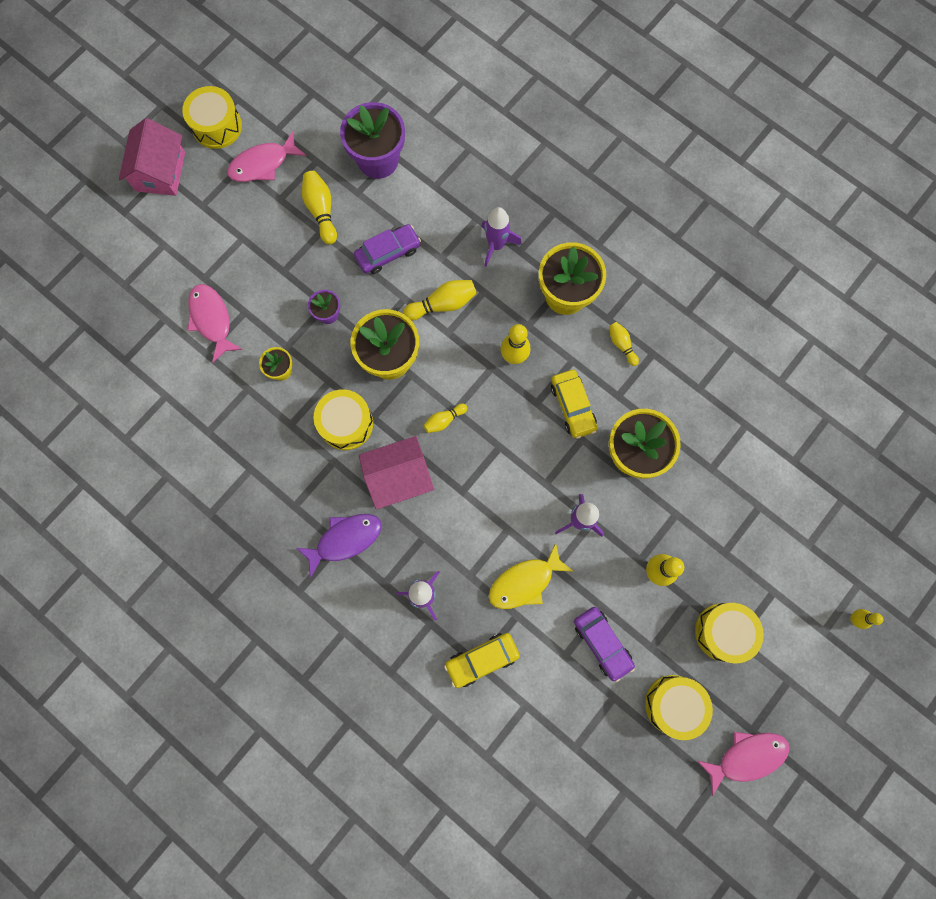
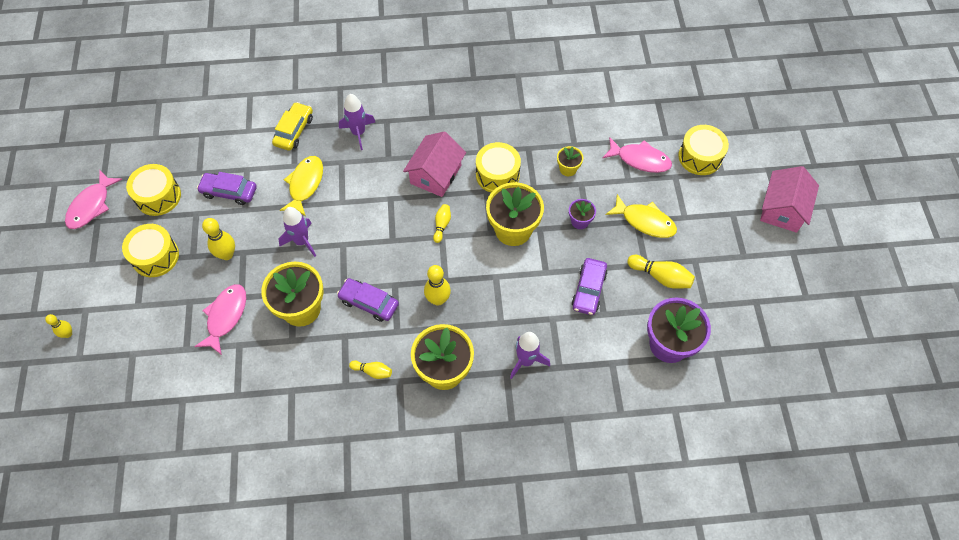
camera: 135 degrees right, 15 degrees down
pink house [119,118,185,196] -> pink house turned 60 degrees clockwise [760,166,819,233]
yellow drum [182,86,242,149] -> yellow drum moved to [678,125,729,175]
pink fish [227,131,306,182] -> pink fish moved to [194,284,246,355]
purple fish [296,514,382,578] -> none
yellow bowling pin [403,280,477,321] -> none
yellow car [551,370,597,439] -> purple car [337,278,399,322]
none -> yellow fish [606,194,677,238]

